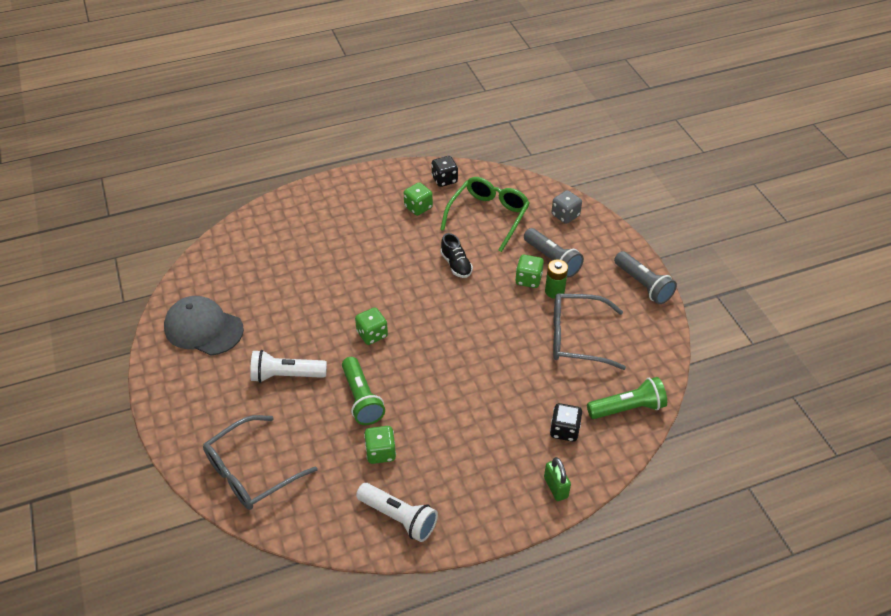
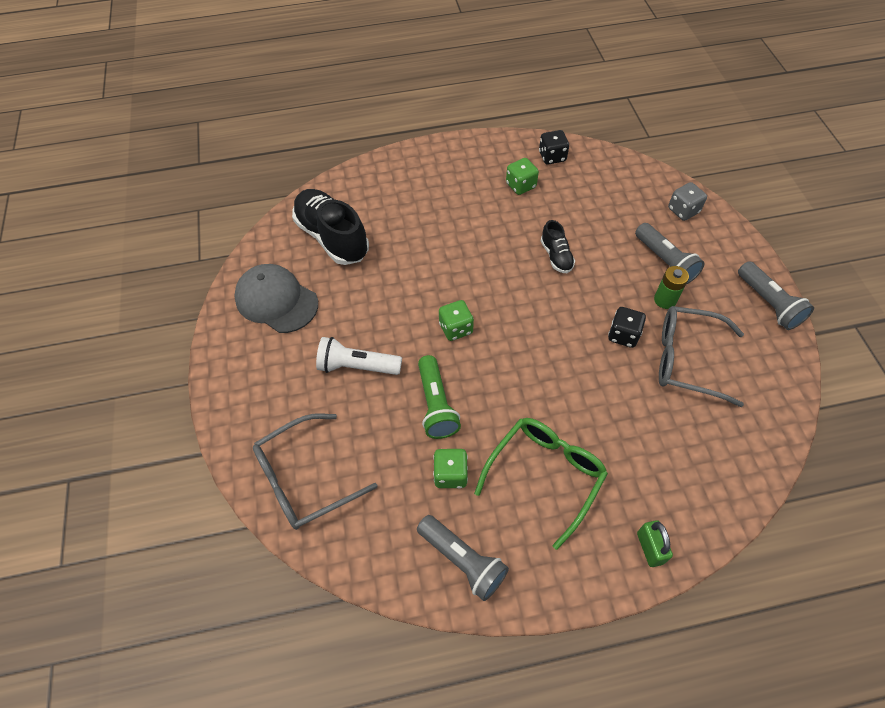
camera: 10 degrees right, 10 degrees up
white flashlight [356,483,438,542] -> grey flashlight [417,515,509,601]
green glasses [440,177,530,252] -> green glasses moved to [474,418,608,550]
green dice [515,255,544,288] -> none
black dice [550,403,582,442] -> black dice moved to [608,307,646,348]
green flashlight [587,377,667,419] -> none
none -> black shoe [292,189,369,265]

